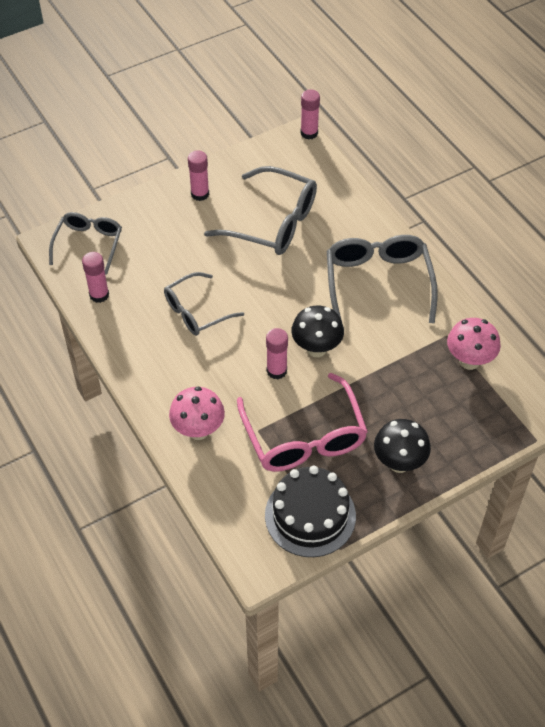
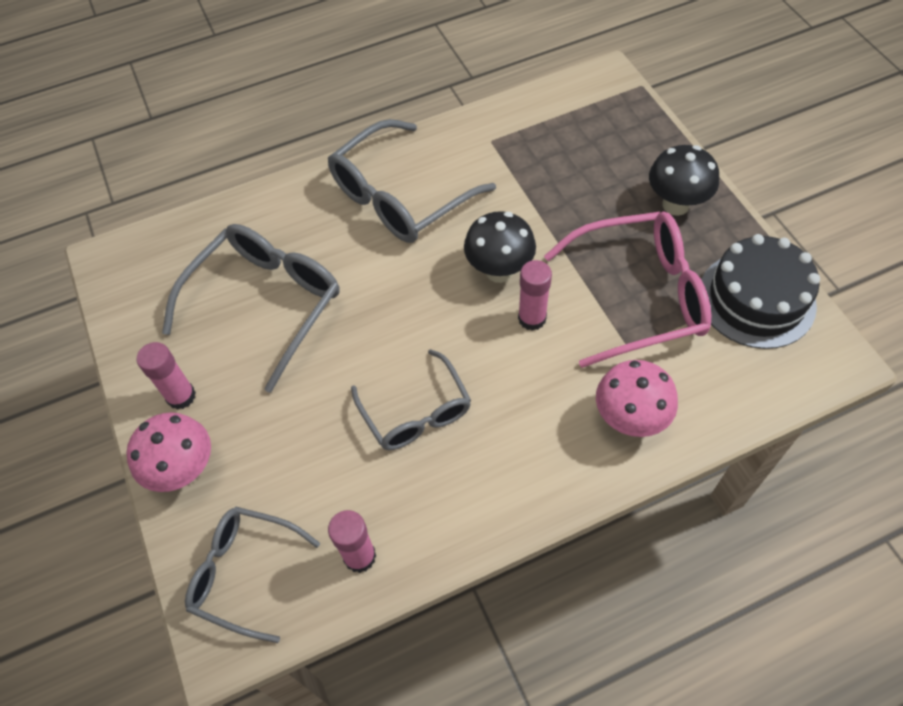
camera: 80 degrees left, 5 degrees up
pink glue stick [301,89,320,139] -> none
grey glasses [327,235,438,323] -> grey glasses turned 45 degrees counterclockwise [328,119,496,243]
pink mushroom [447,318,501,370] -> pink mushroom moved to [126,412,211,492]

